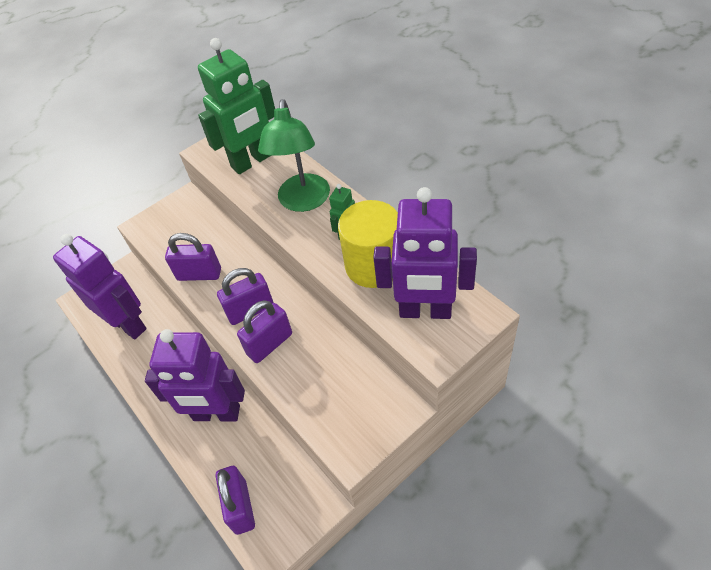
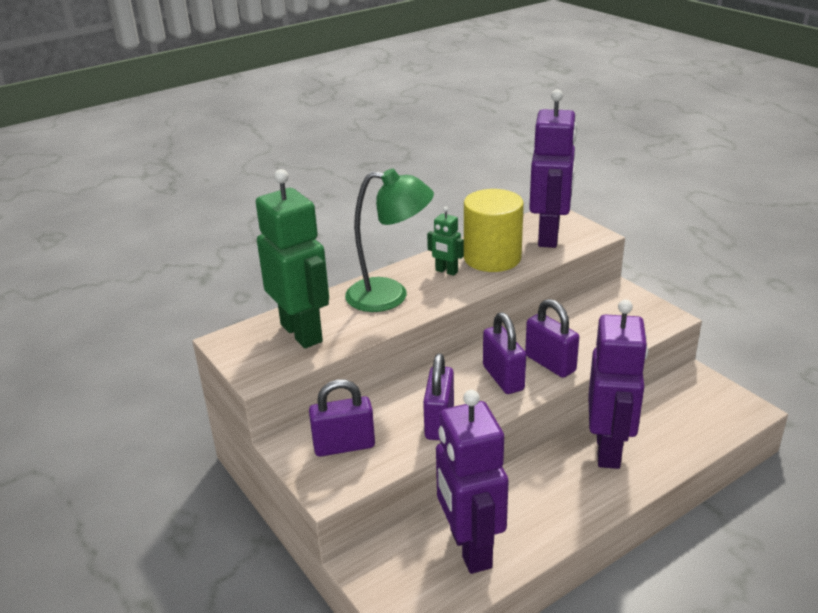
camera: 90 degrees left, 20 degrees down
purple robot [53,234,147,339] -> purple robot turned 60 degrees counterclockwise [436,390,509,574]
purple padlock [216,466,255,535] -> purple padlock moved to [309,379,375,457]

